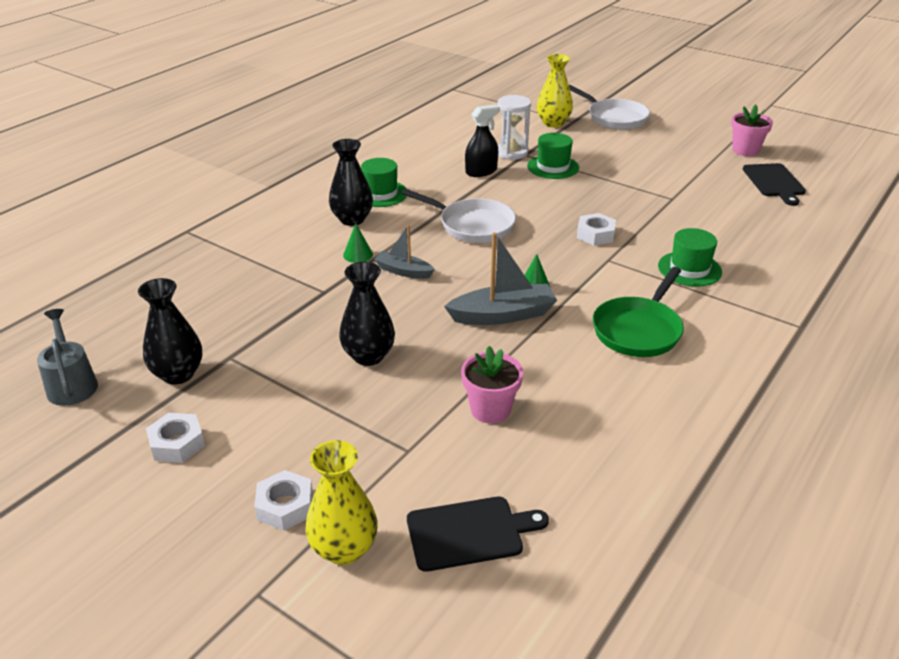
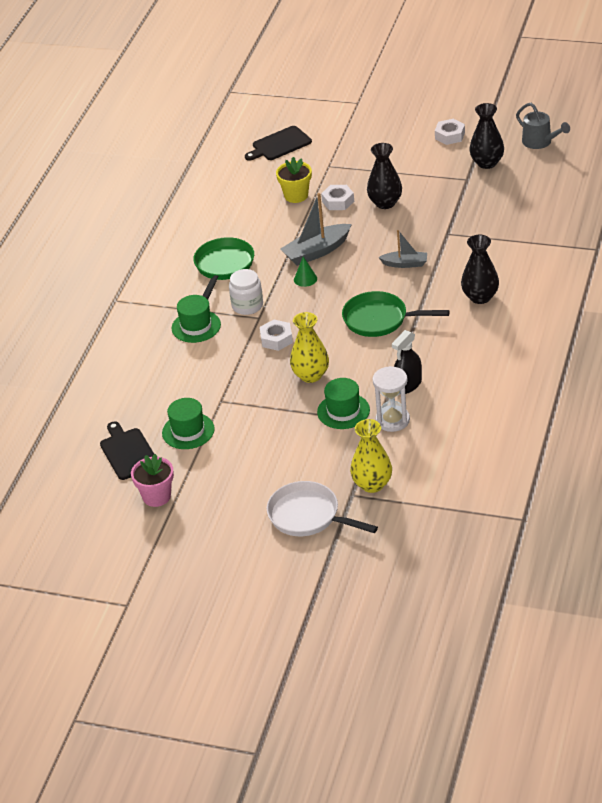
camera: 165 degrees right, 5 degrees up
white nut [254,470,313,531] -> white nut moved to [321,185,354,210]
yellow vase [305,440,378,565] -> yellow vase moved to [290,312,329,383]
green cone [343,223,373,263] -> none
green hat [361,158,407,207] -> green hat moved to [162,398,215,449]
white pan [402,189,516,243] -> green pan [342,291,450,337]
pink flower pot [461,346,523,424] -> yellow flower pot [276,157,312,203]
none -> white jar [229,269,263,315]

